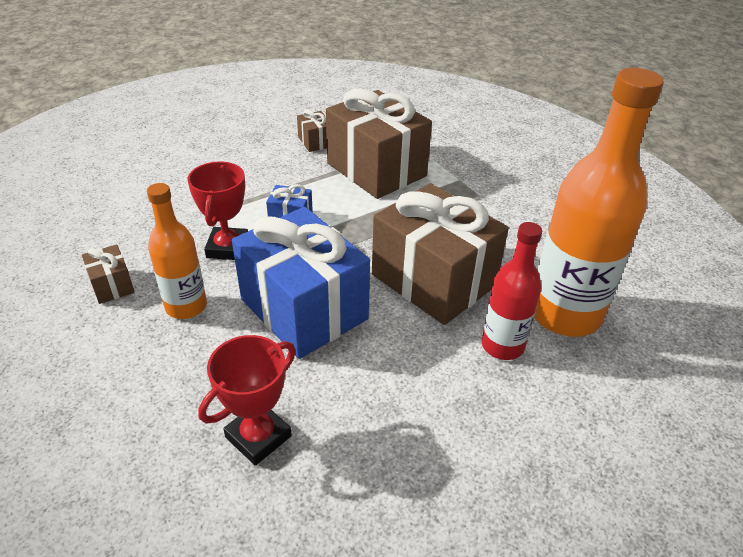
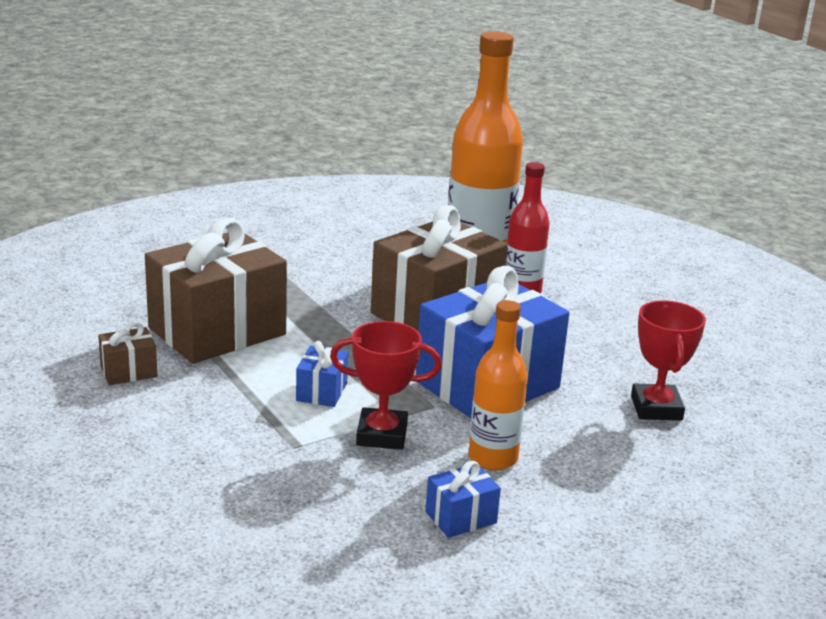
camera: 90 degrees left, 15 degrees down
brown gift [82,245,135,304] -> blue gift [426,461,501,538]
red trophy [198,335,296,466] -> red trophy turned 45 degrees clockwise [631,301,706,421]

